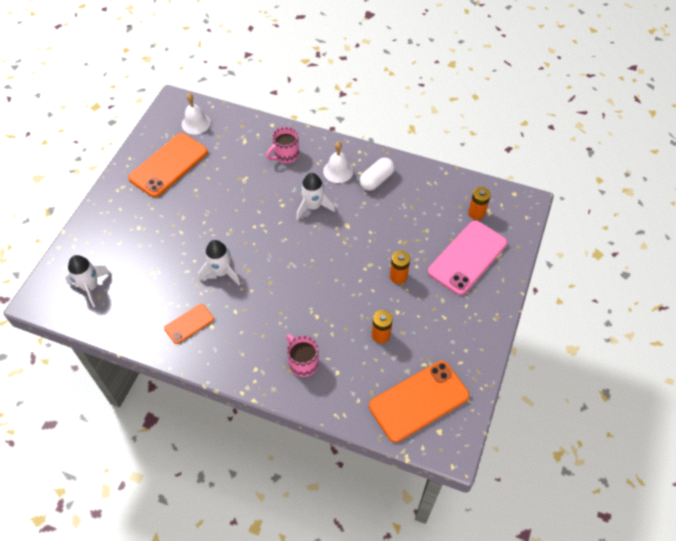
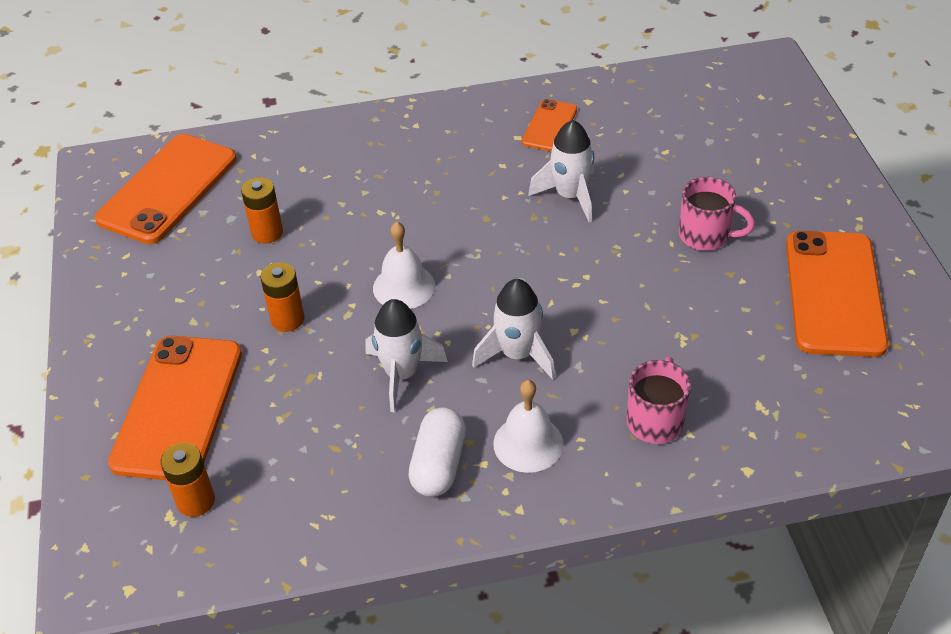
camera: 150 degrees right, 10 degrees down
white rocket [65,255,110,308] -> white rocket moved to [366,299,448,412]
white bell [182,93,211,134] -> white bell moved to [373,222,435,309]
pink mug [286,334,319,377] -> pink mug moved to [679,177,755,251]
pink phone [428,220,507,295] -> orange phone [108,336,242,480]

